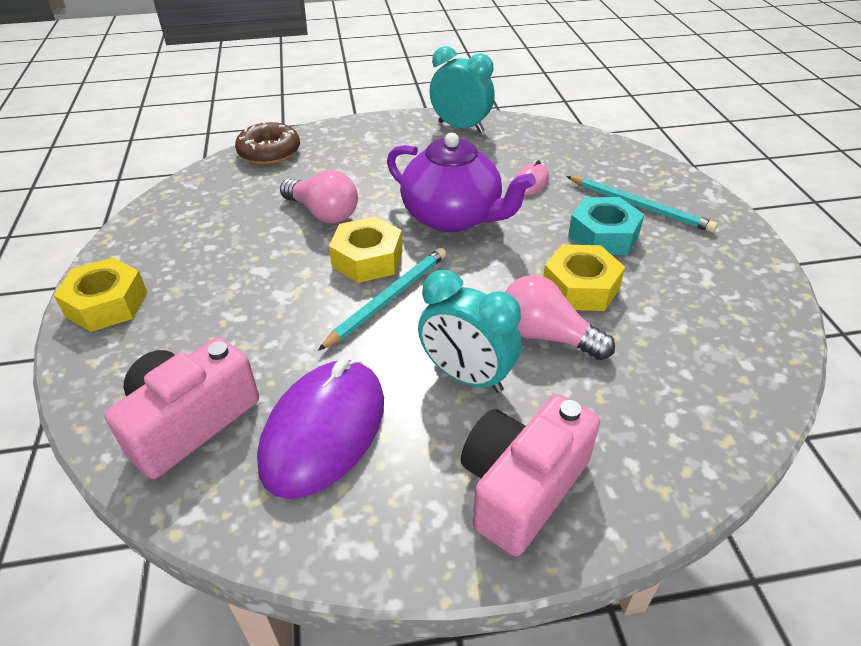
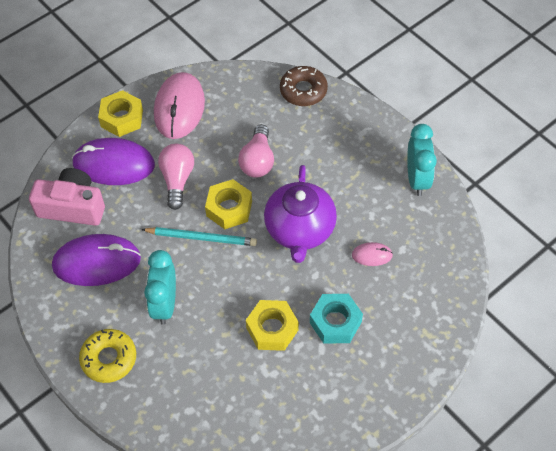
camera: 60 degrees right, 15 degrees up
pink camera [461,394,600,556] -> yellow donut [79,329,136,383]
pink light bulb [505,275,615,360] -> pink light bulb moved to [158,144,194,210]
turquoise pencil [566,176,718,233] -> none
none -> purple mouse [72,138,155,185]
none -> pink mouse [154,72,205,139]

